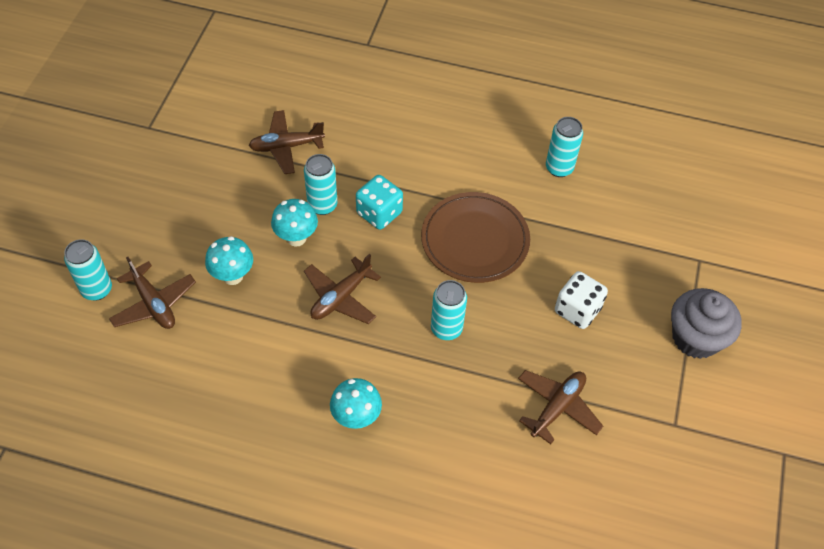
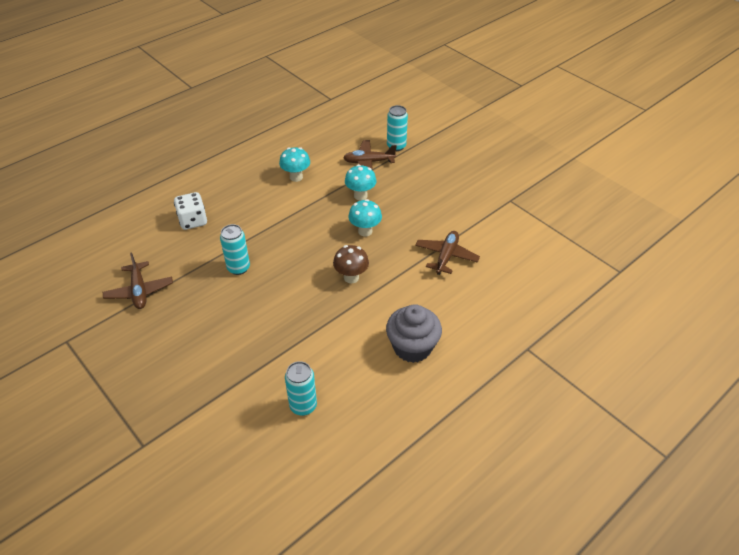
camera: 125 degrees right, 10 degrees down
turquoise can [304,154,337,215] -> none
brown plane [304,254,381,324] -> none
turquoise mushroom [330,378,382,429] -> turquoise mushroom moved to [279,147,310,182]
turquoise dice [356,175,403,230] -> brown mushroom [333,245,369,283]
brown plate [421,192,530,283] -> none
white dice [555,271,608,329] -> white dice moved to [174,192,207,230]
grey cupcake [671,288,742,359] -> grey cupcake moved to [386,304,442,363]

